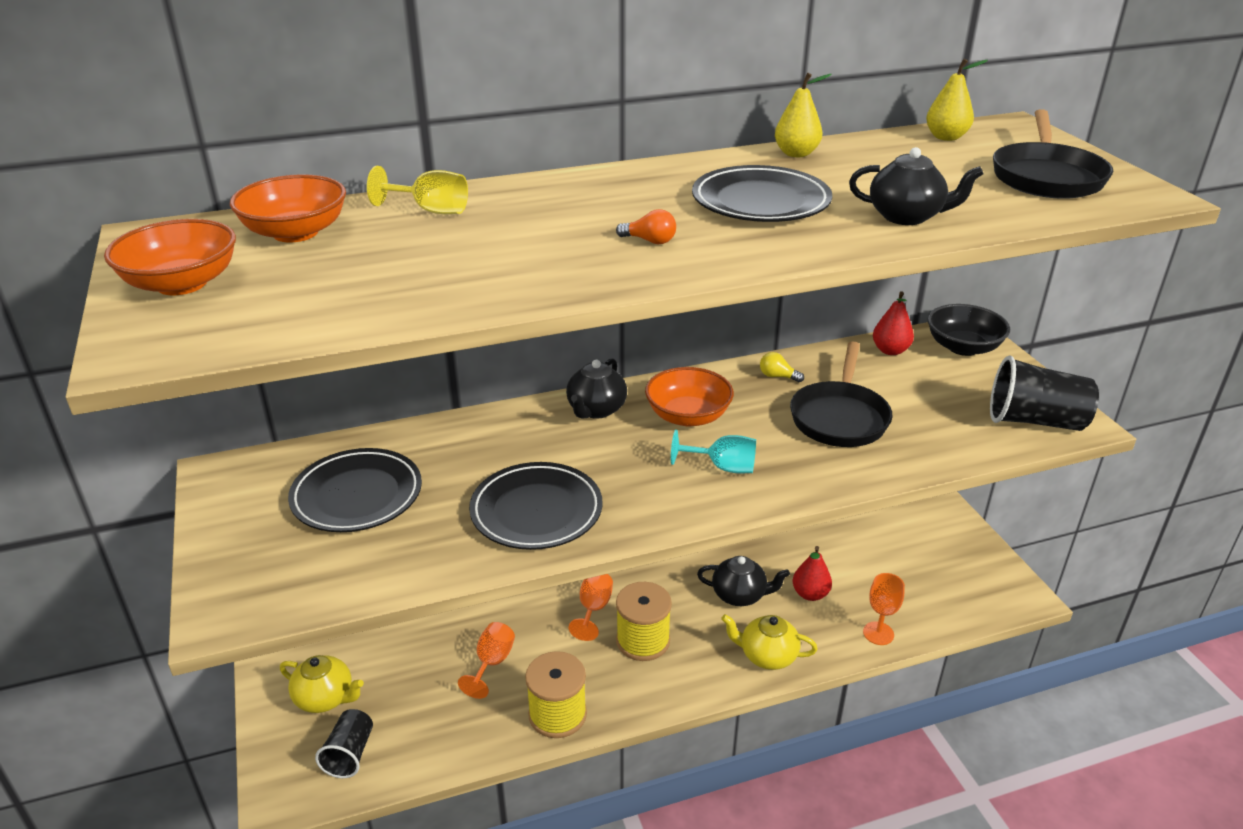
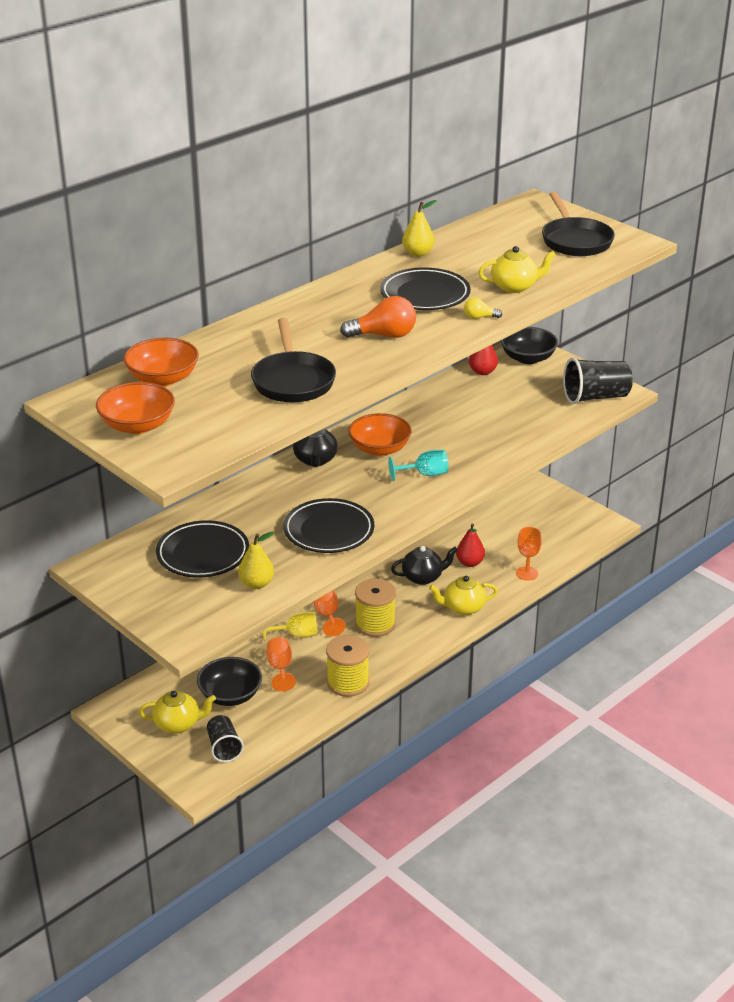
camera: 25 degrees left, 0 degrees up
yellow goblet [367,166,468,214] -> yellow goblet moved to [263,612,317,641]
orange light bulb [616,209,676,244] -> orange light bulb [340,296,416,338], size x1.91
yellow light bulb [760,352,804,382] -> yellow light bulb moved to [464,298,502,319]
black pan [790,341,892,447] -> black pan moved to [251,318,336,402]
black teapot [849,147,984,225] -> yellow teapot [478,246,556,293]
yellow pear [926,59,988,141] -> yellow pear moved to [238,532,274,589]
none -> black bowl [197,657,262,706]

